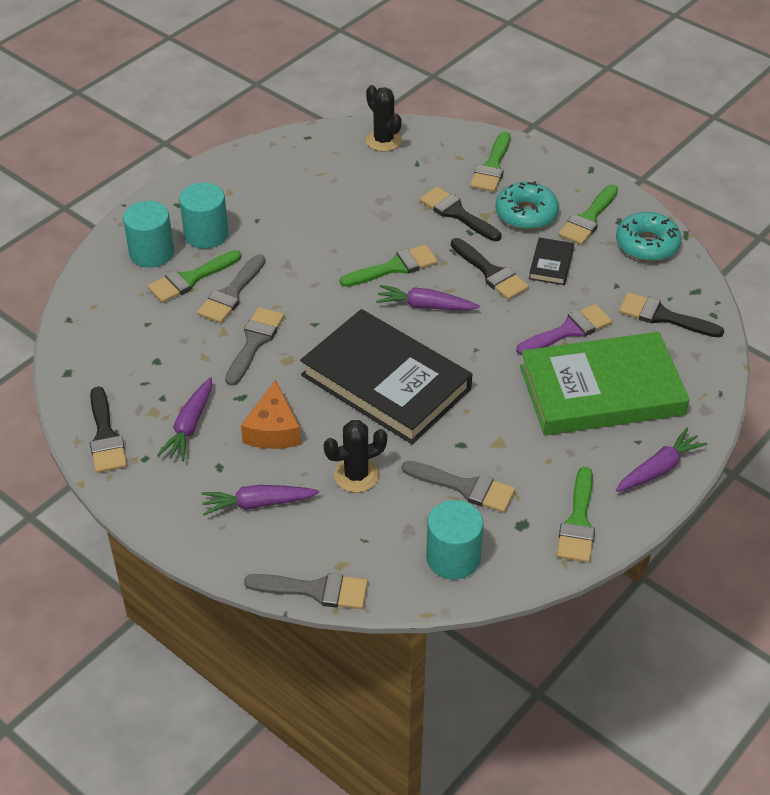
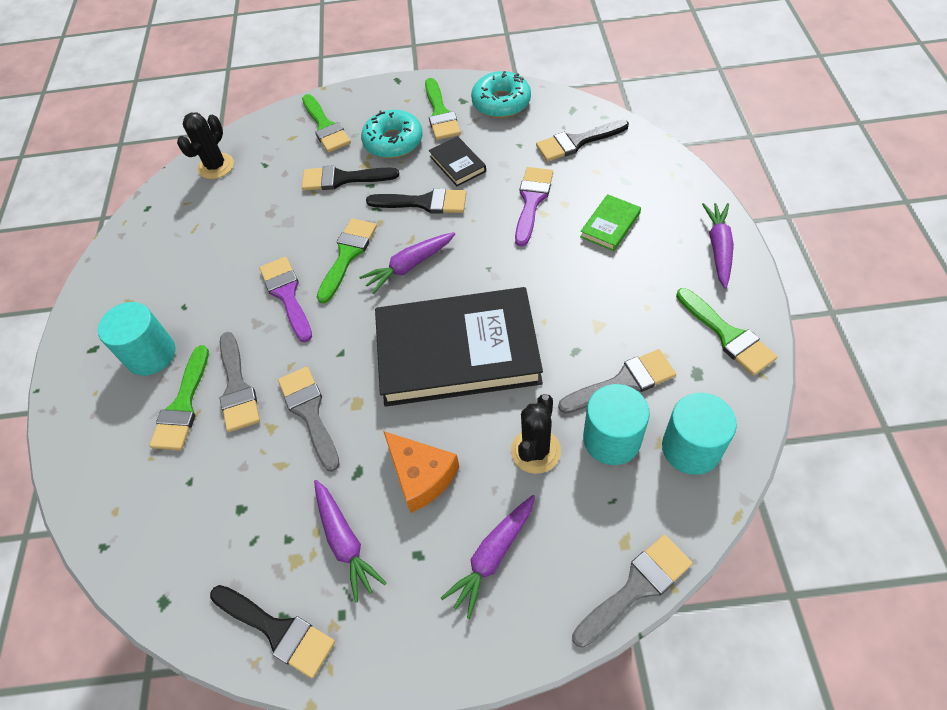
camera: 40 degrees left, 10 degrees up
turquoise cylinder [123,201,174,268] -> turquoise cylinder moved to [583,384,650,465]
black cactus [366,85,402,152] -> black cactus turned 75 degrees counterclockwise [177,112,234,179]
green book [520,332,689,435] -> green book [580,194,641,251], size x0.41
none -> purple brush [259,257,312,342]

